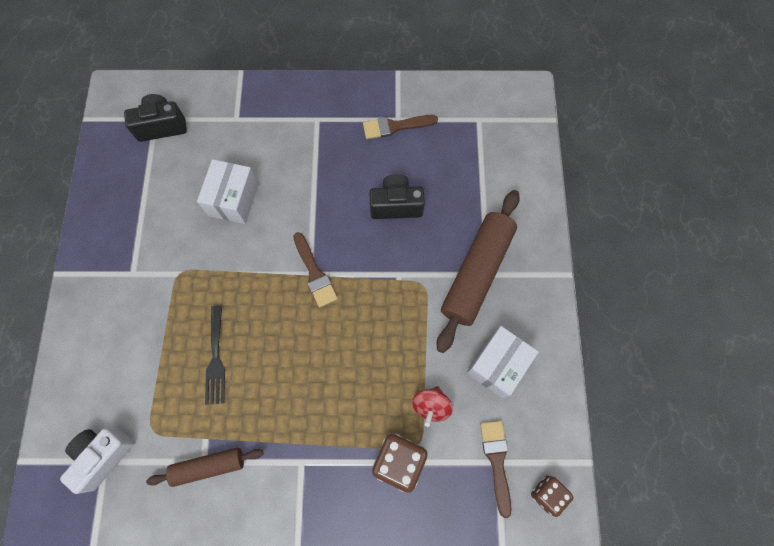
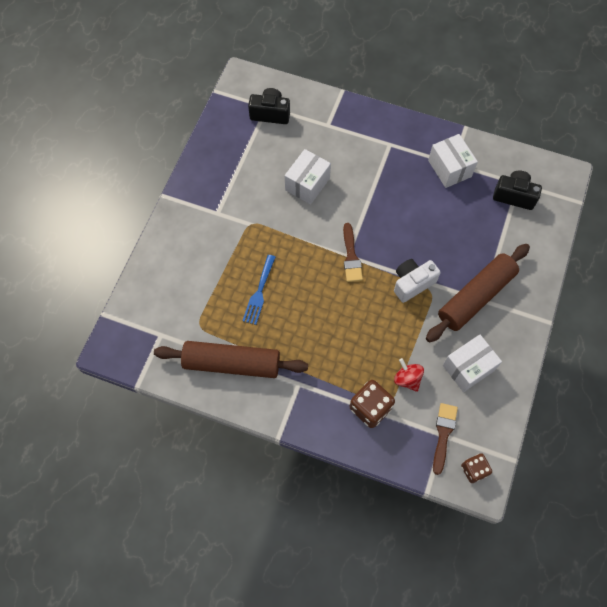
camera: 20 degrees right, 5 degrees down
white camera [60,428,135,494] -> white camera moved to [394,259,441,303]
brown rolling pin [146,447,264,487] -> brown rolling pin [154,341,308,378], size x1.76
black fork [205,306,225,405] -> blue fork [242,255,276,325]
brown brush [363,115,438,139] -> white box [428,134,478,188]
black camera [369,174,425,219] -> black camera moved to [493,171,542,210]
red spinning top [412,386,453,427] -> red spinning top turned 105 degrees clockwise [394,358,424,392]

